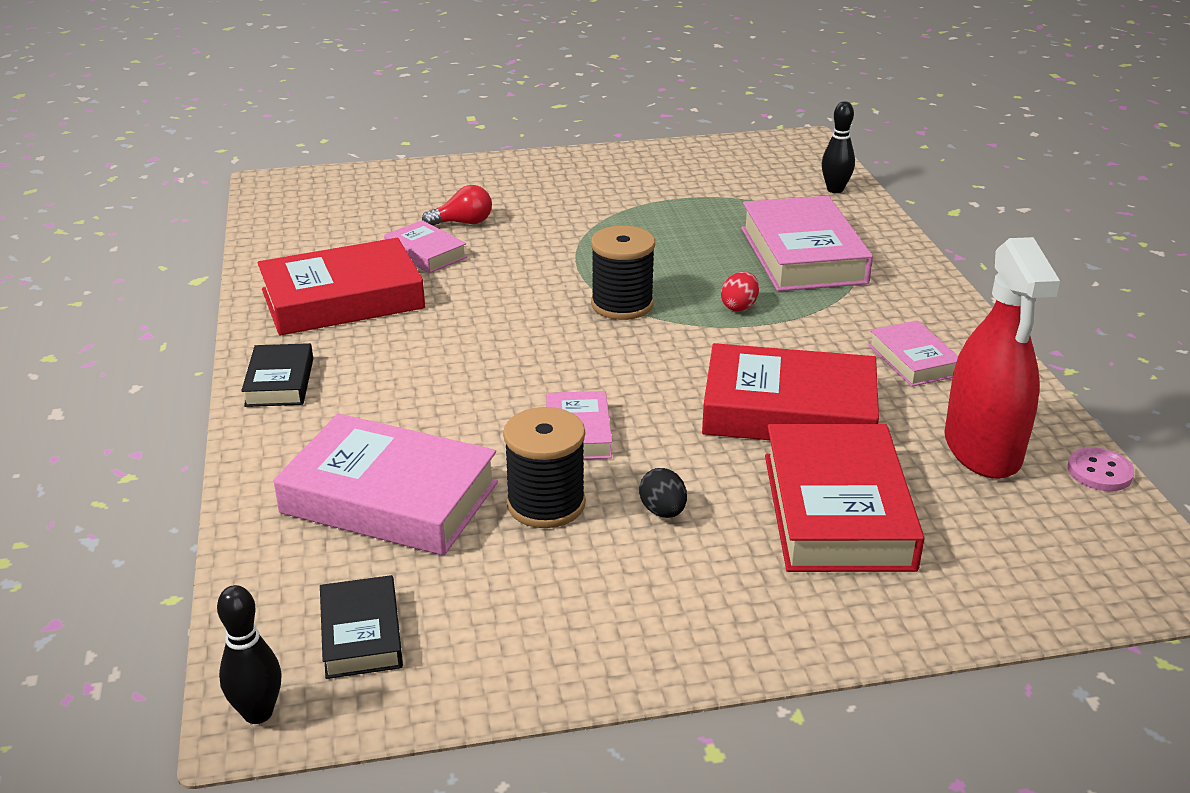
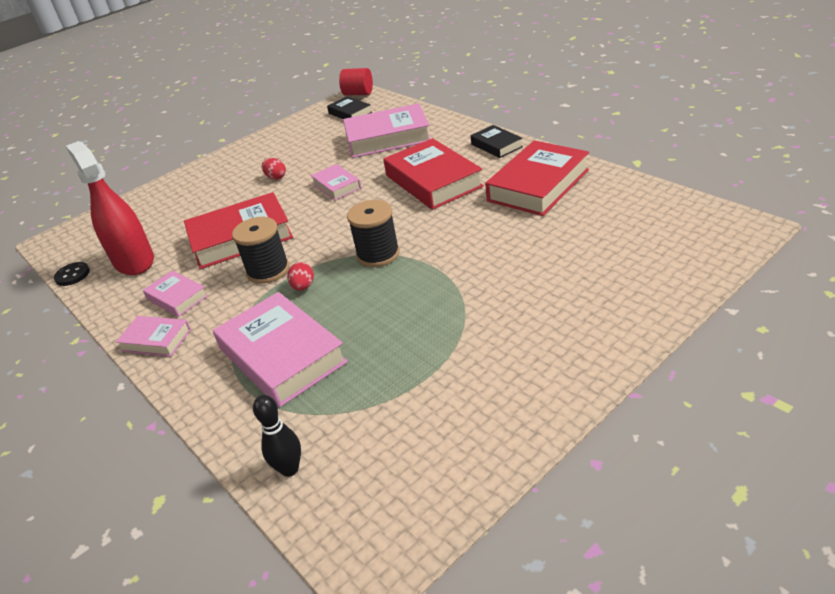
camera: 155 degrees right, 5 degrees up
black bowling pin [217,585,282,724] -> red cylinder [339,68,373,96]
pink book [384,220,467,273] -> pink book moved to [116,316,191,356]
red light bulb [422,185,492,225] -> none
black spool [503,407,586,528] -> black spool moved to [232,217,289,284]
black egg [639,468,687,518] -> red egg [262,158,286,180]
red book [765,424,925,572] -> red book moved to [383,138,484,210]
pink button [1068,447,1134,491] -> black button [54,262,90,286]

